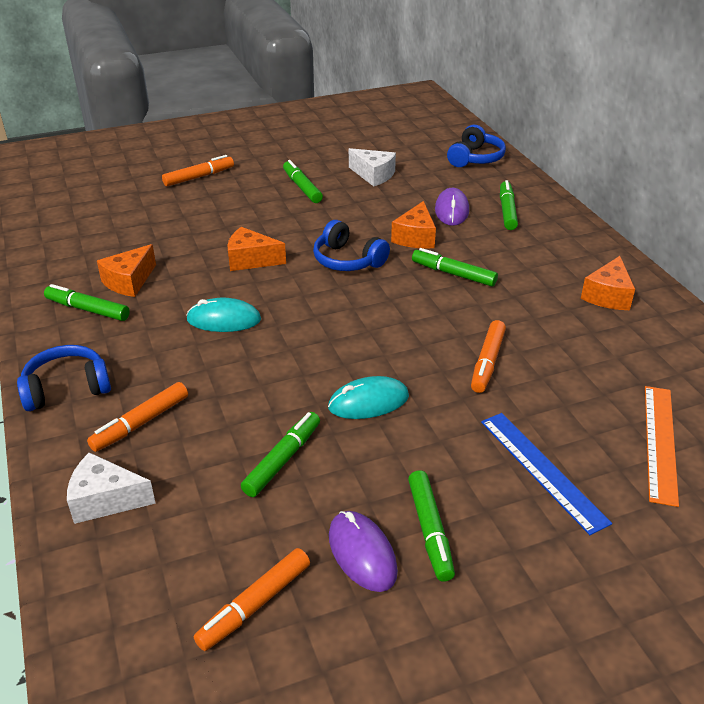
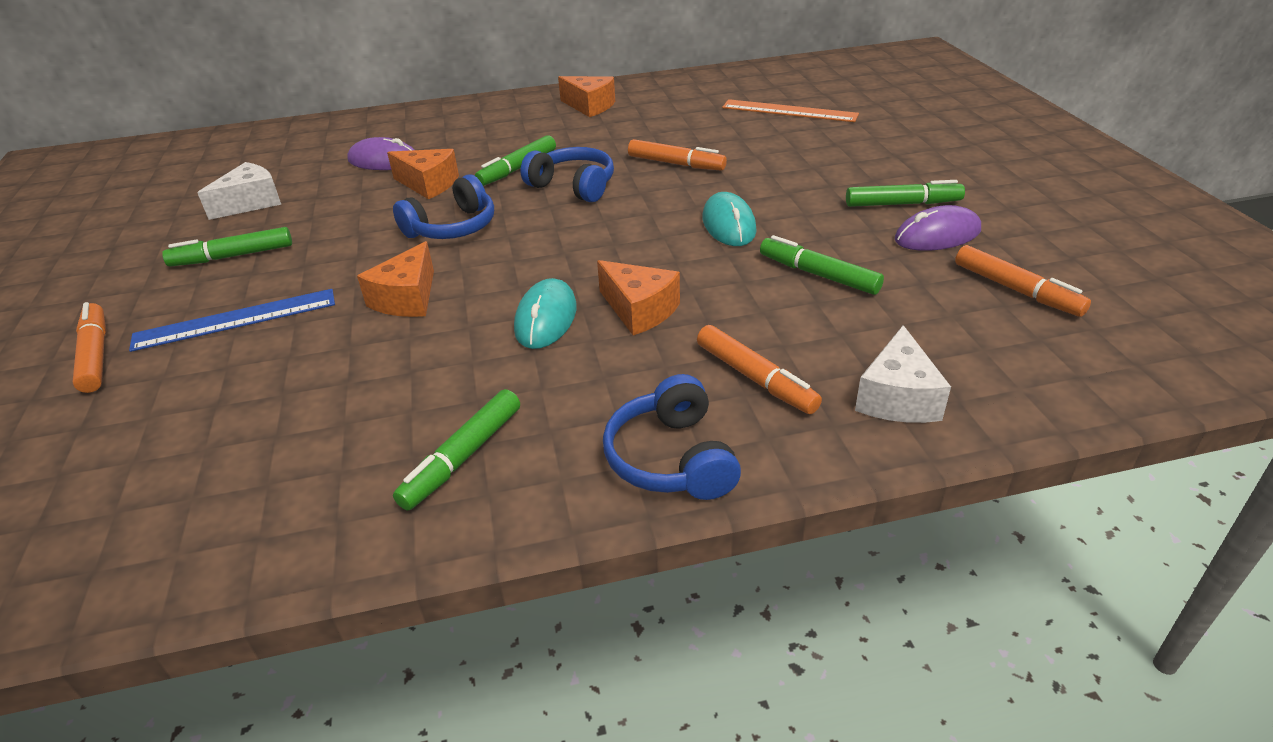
camera: 80 degrees left, 0 degrees up
orange cheese [97,244,156,297] -> orange cheese moved to [597,260,680,335]
blue headphones [447,125,506,167] -> blue headphones moved to [520,147,614,202]
blue ruler [481,413,612,535] -> blue ruler moved to [129,289,335,352]
green marker [500,180,518,230] -> none

